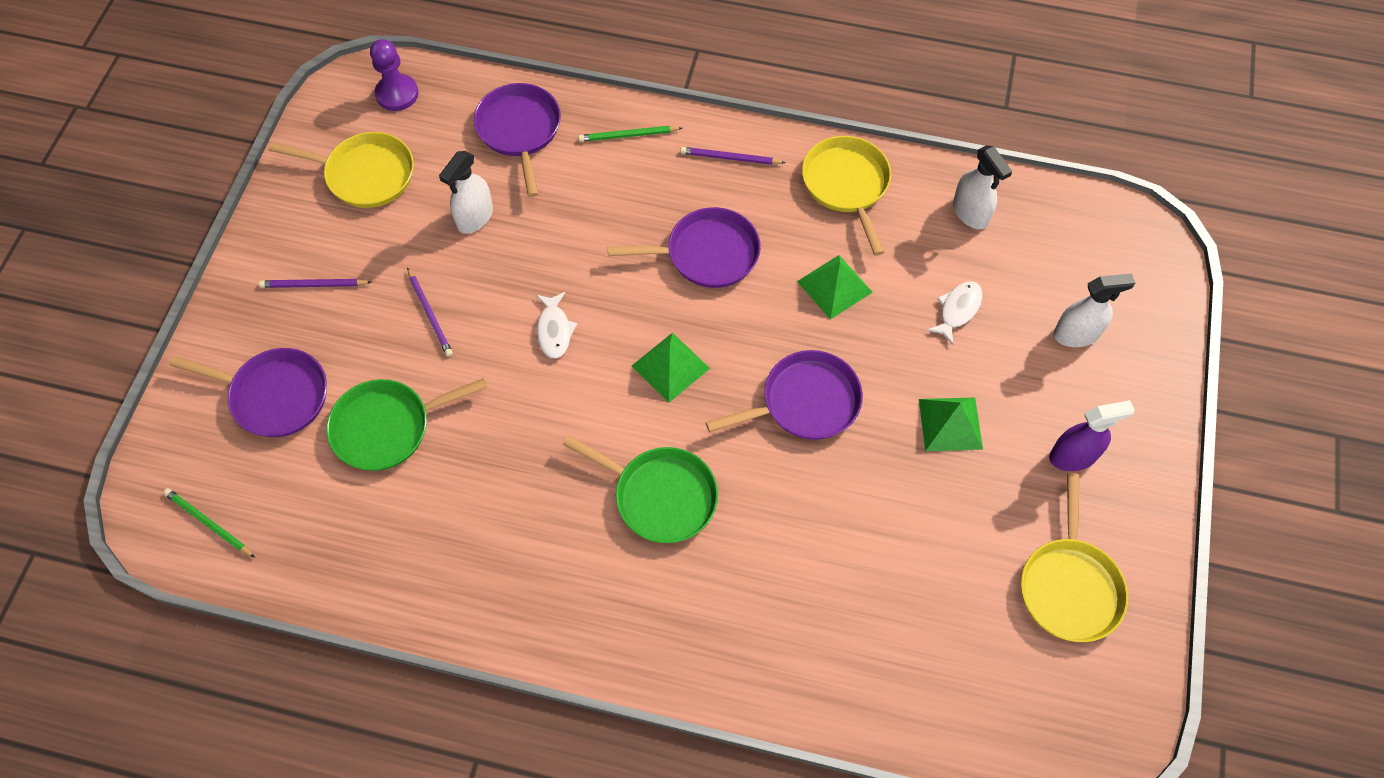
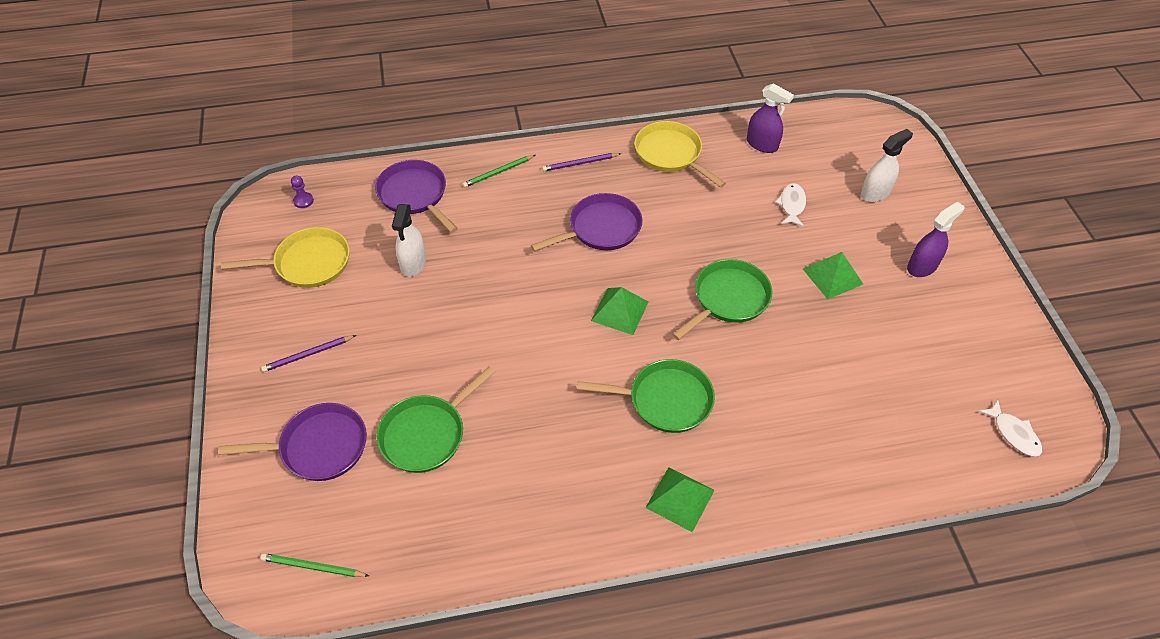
camera: 25 degrees left, 10 degrees down
purple pawn [370,39,418,111] -> purple pawn [291,175,314,208], size x0.56
purple pencil [407,267,453,357] -> none
white fish [536,292,577,359] -> white fish moved to [978,399,1042,457]
purple pan [706,350,863,440] -> green pan [672,259,773,340]
green pyramid [797,255,873,320] -> green pyramid moved to [645,467,715,532]
white spray bottle [953,145,1012,229] -> purple spray bottle [747,83,794,153]
yellow pan [1021,473,1128,642] -> none

